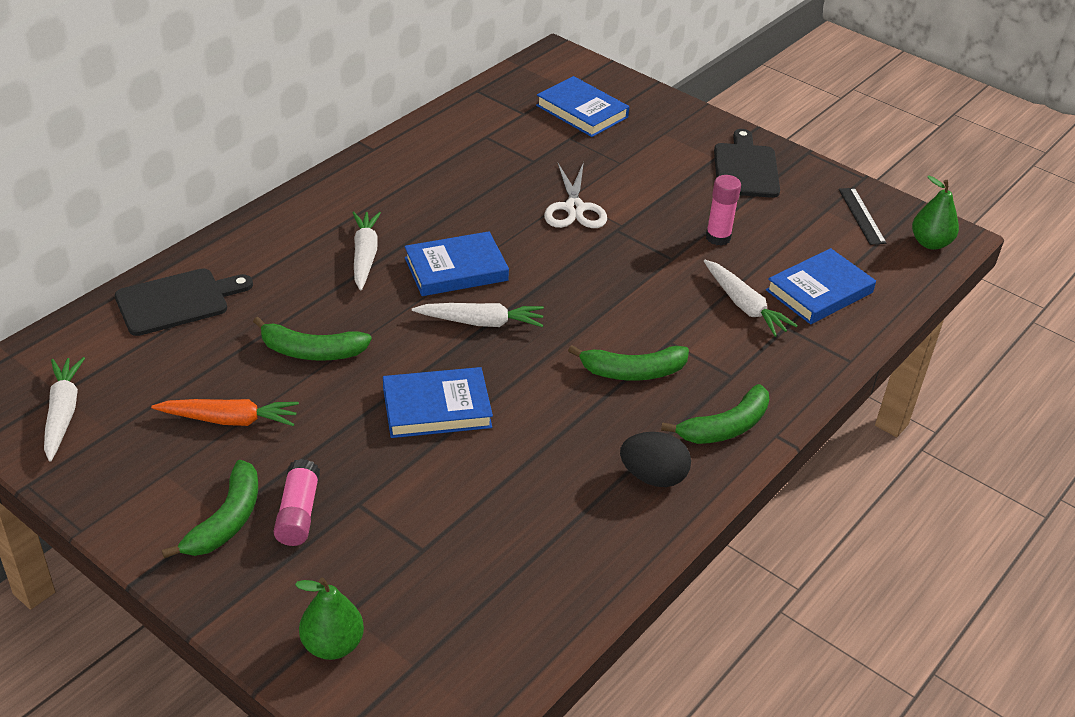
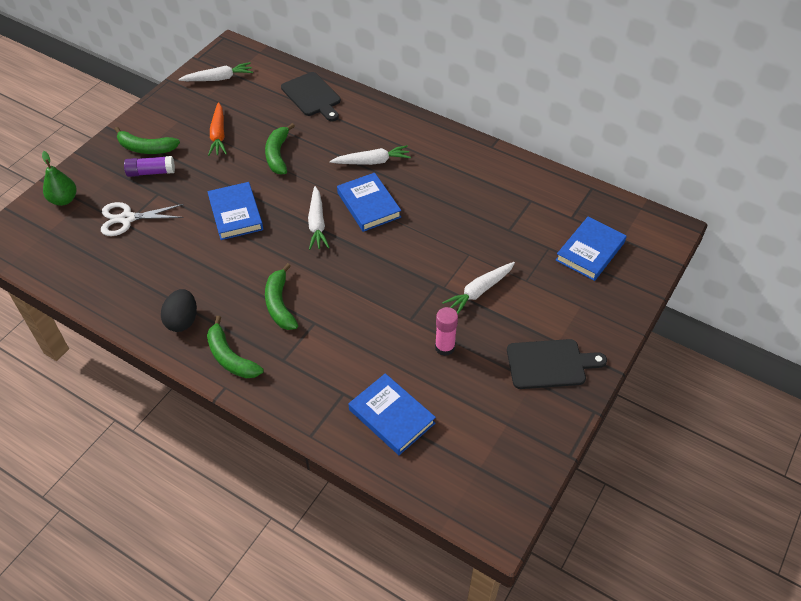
camera: 85 degrees right, 10 degrees up
pink glue stick [274,459,320,546] -> purple glue stick [124,156,175,177]
white scissors [544,162,607,228] -> white scissors moved to [101,202,184,236]
white carrot [704,260,798,337] -> white carrot moved to [442,262,515,314]
black ruler [839,188,887,245] -> none
green pear [912,176,959,250] -> none

